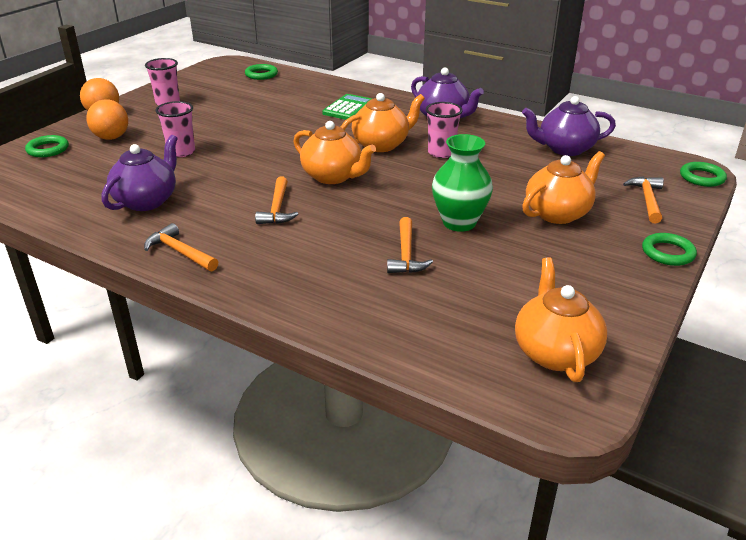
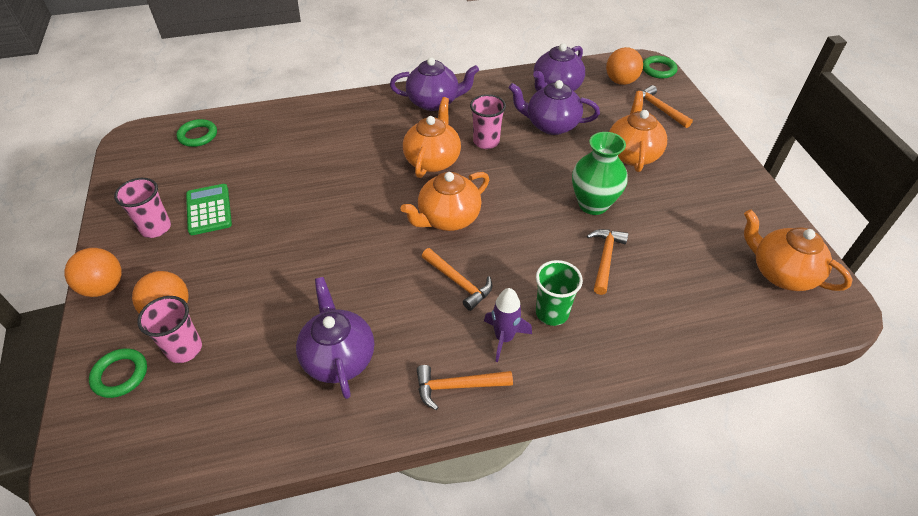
camera: 45 degrees left, 15 degrees up
pink cup [156,101,195,157] -> pink cup moved to [137,296,202,363]
orange teapot [293,121,376,184] -> orange teapot turned 150 degrees clockwise [400,172,489,231]
green calculator [322,94,372,120] -> green calculator moved to [186,184,232,235]
orange hammer [387,217,433,273] -> orange hammer turned 120 degrees counterclockwise [587,229,628,295]
green ring [642,233,697,266] -> none
none -> purple rocket [484,288,532,362]
none -> purple teapot [508,80,600,135]
none -> green cup [536,260,583,326]
none -> orange ball [606,47,643,85]

